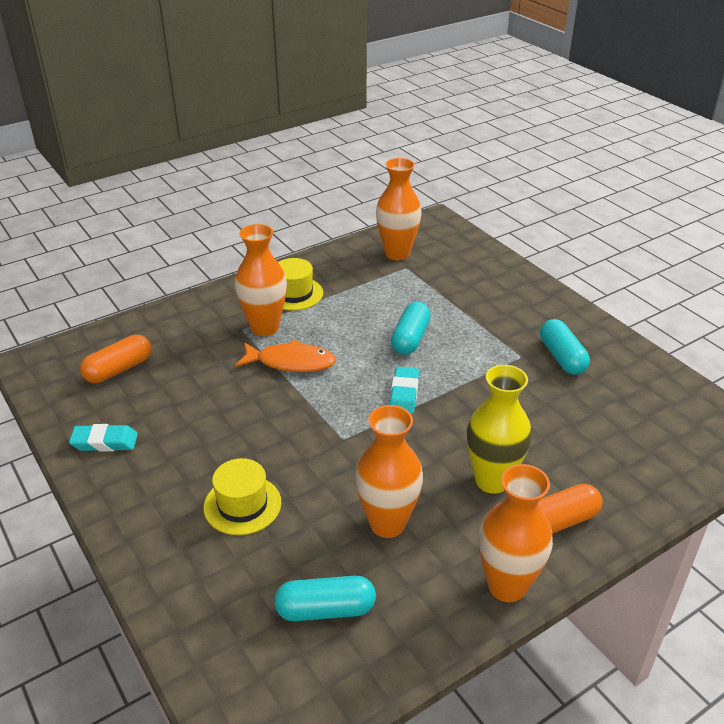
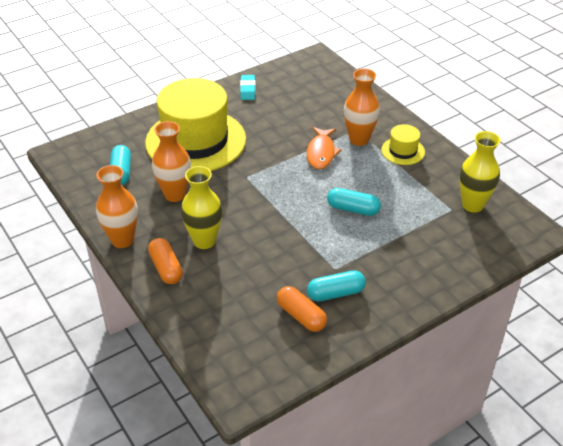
camera: 90 degrees right, 5 degrees up
orange capsule [80,335,152,383] -> orange capsule moved to [277,286,327,332]
yellow hat [204,458,281,535] -> yellow hat [145,78,246,171], size x2.34
orange vase [376,158,422,260] -> yellow vase [459,131,501,212]
turquoise eraser [390,367,419,414] -> none

